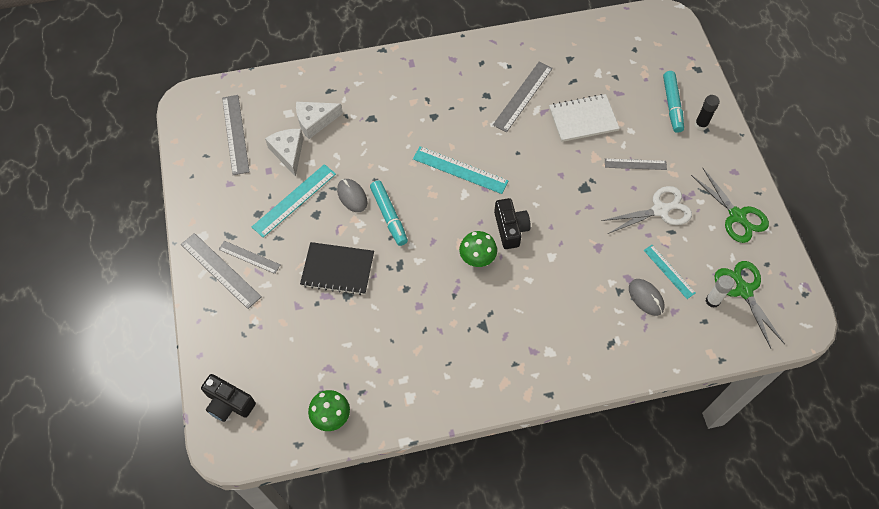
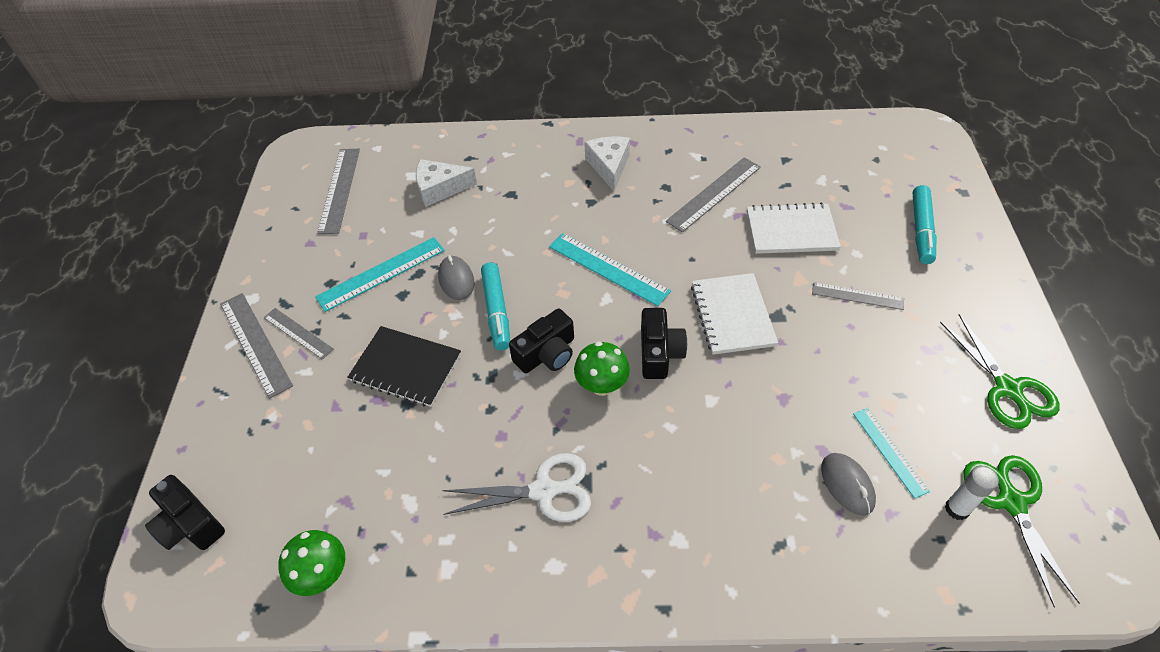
camera: 15 degrees right, 10 degrees down
white cheese [265,129,304,177] -> white cheese moved to [584,136,630,191]
white scissors [602,186,692,234] -> white scissors moved to [442,453,591,522]
black glue stick [695,95,720,131] -> none
none -> black camera [509,309,574,373]
none -> white notebook [691,273,778,355]

